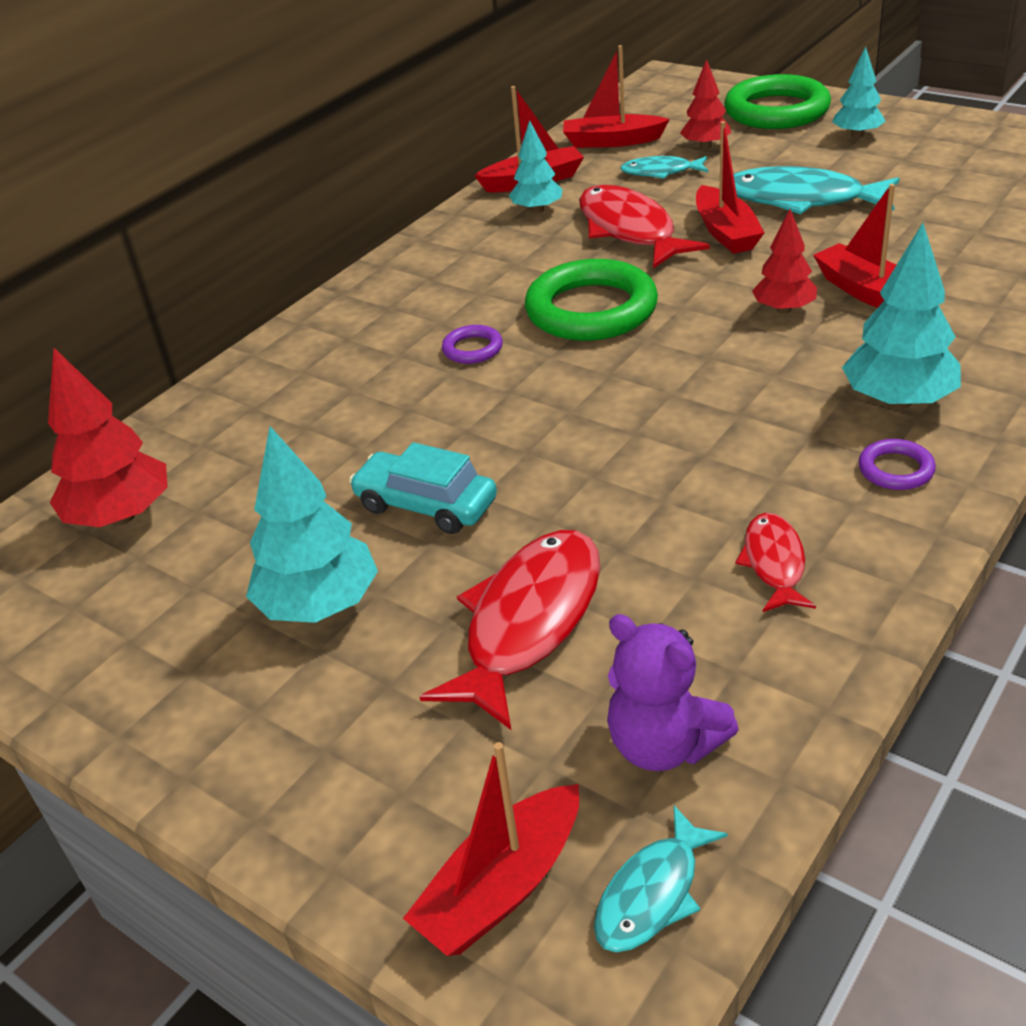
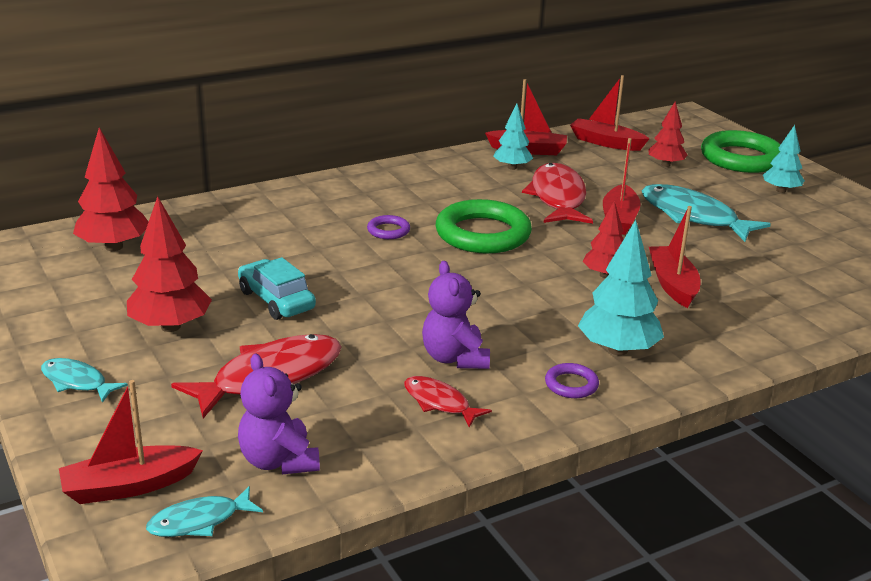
camera: 20 degrees right, 10 degrees down
turquoise tree [246,426,378,623] -> red tree [127,196,212,332]
turquoise fish [620,156,708,179] -> turquoise fish moved to [41,358,128,403]
red fish [735,513,816,612] -> red fish turned 75 degrees counterclockwise [404,376,492,428]
none -> purple teddy bear [422,261,490,369]

